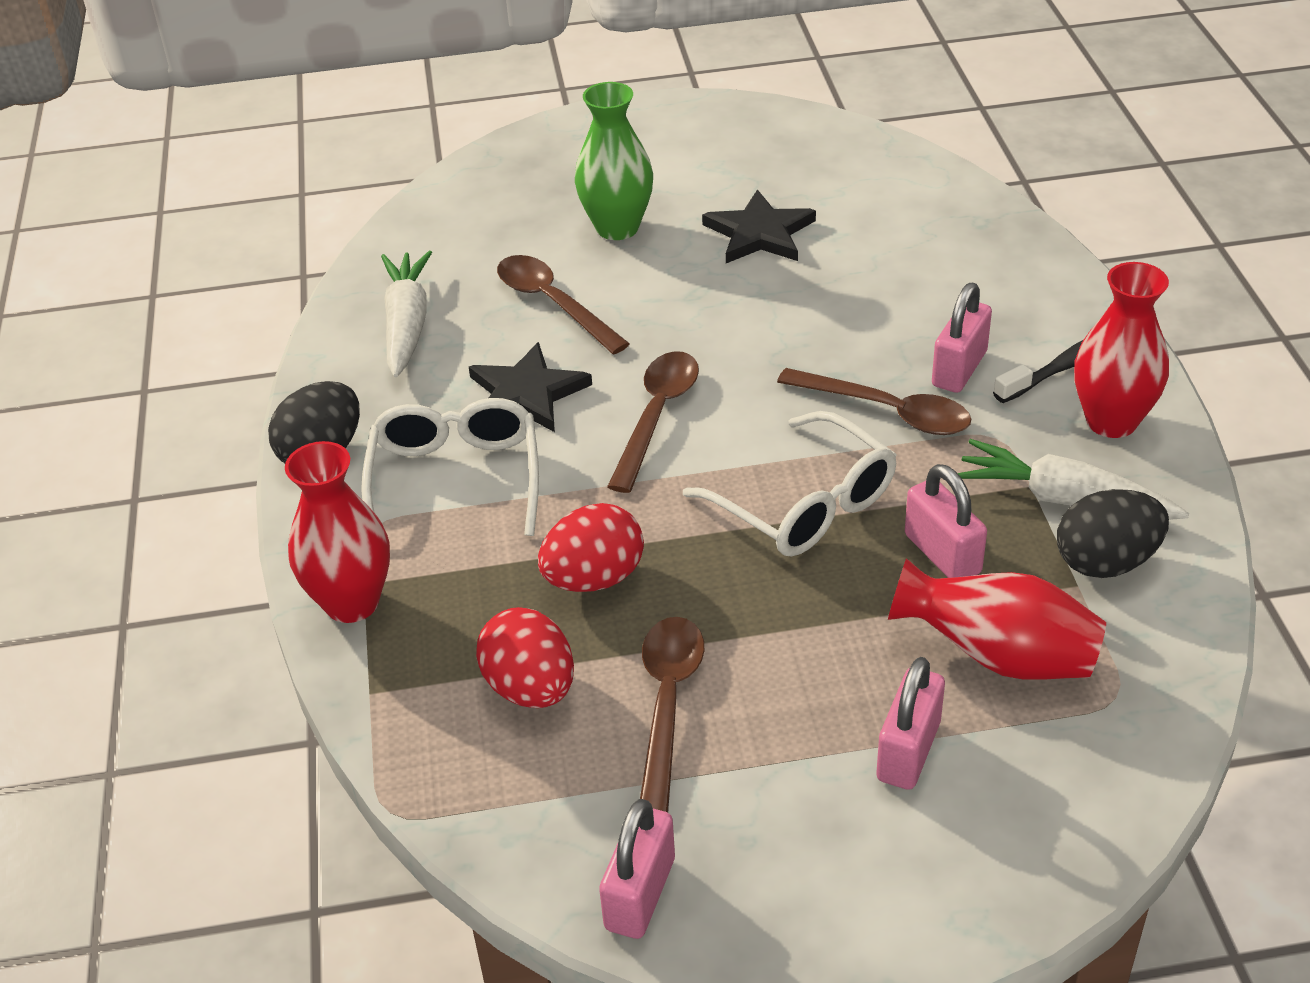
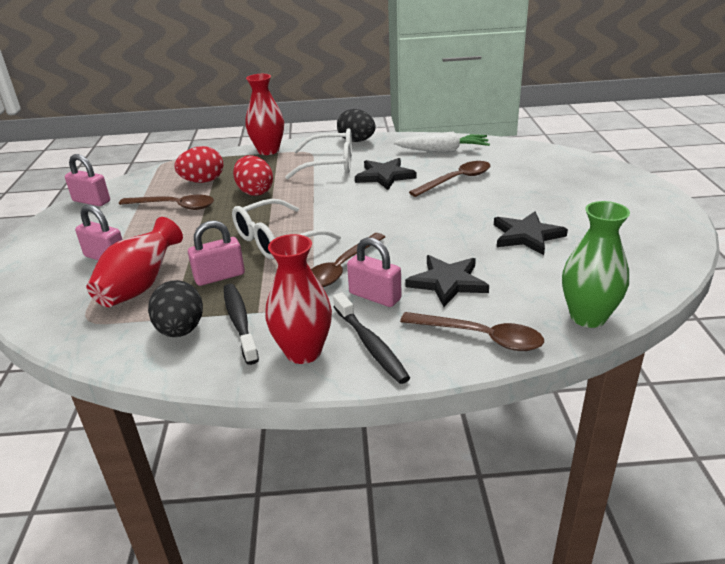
camera: 95 degrees right, 10 degrees down
green vase [575,82,653,240] -> green vase moved to [562,201,630,328]
brown spoon [607,351,699,493] -> brown spoon moved to [400,312,544,351]
white carrot [958,439,1189,520] -> black toothbrush [224,284,259,365]
none -> black star [405,255,489,307]

